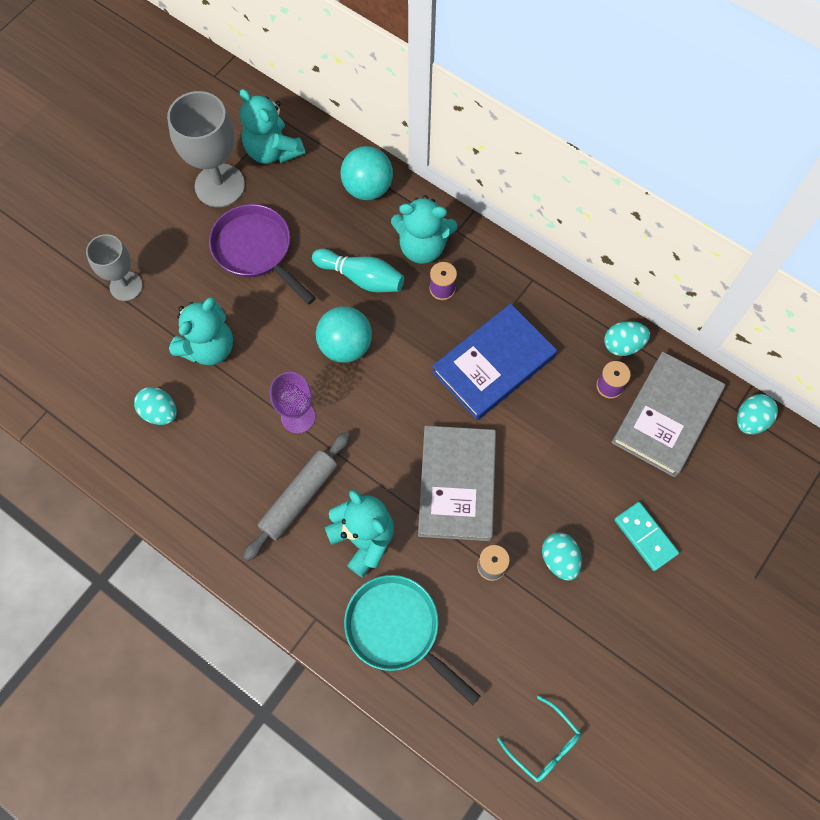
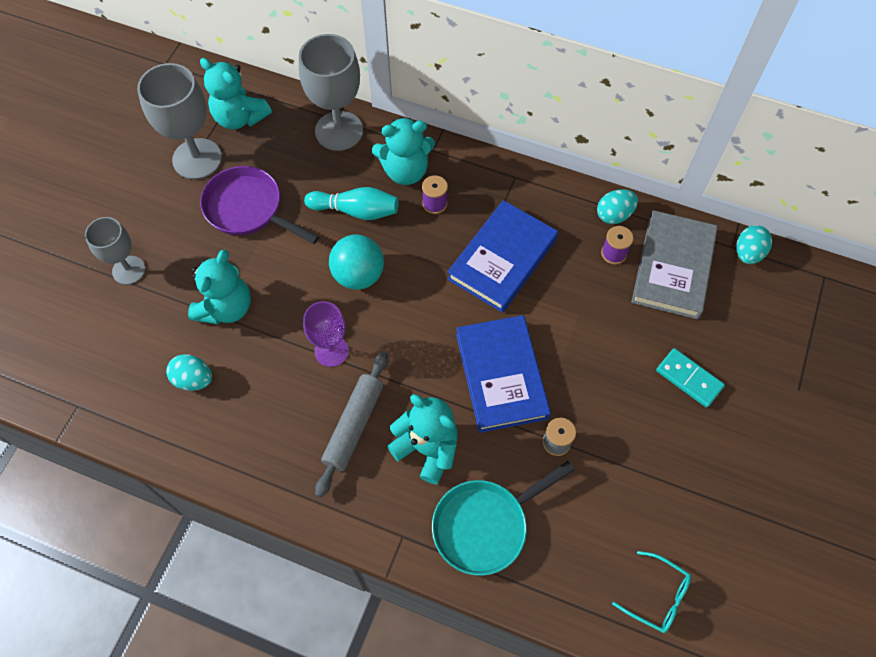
camera: 15 degrees left, 5 degrees down
turquoise ball [341,146,393,200] -> grey goblet [299,34,363,151]
turquoise pan [344,575,480,705] -> turquoise pan turned 60 degrees counterclockwise [432,461,575,576]
grey book [418,426,496,541] -> blue book [456,315,551,433]
turquoise egg [542,533,582,581] -> none

